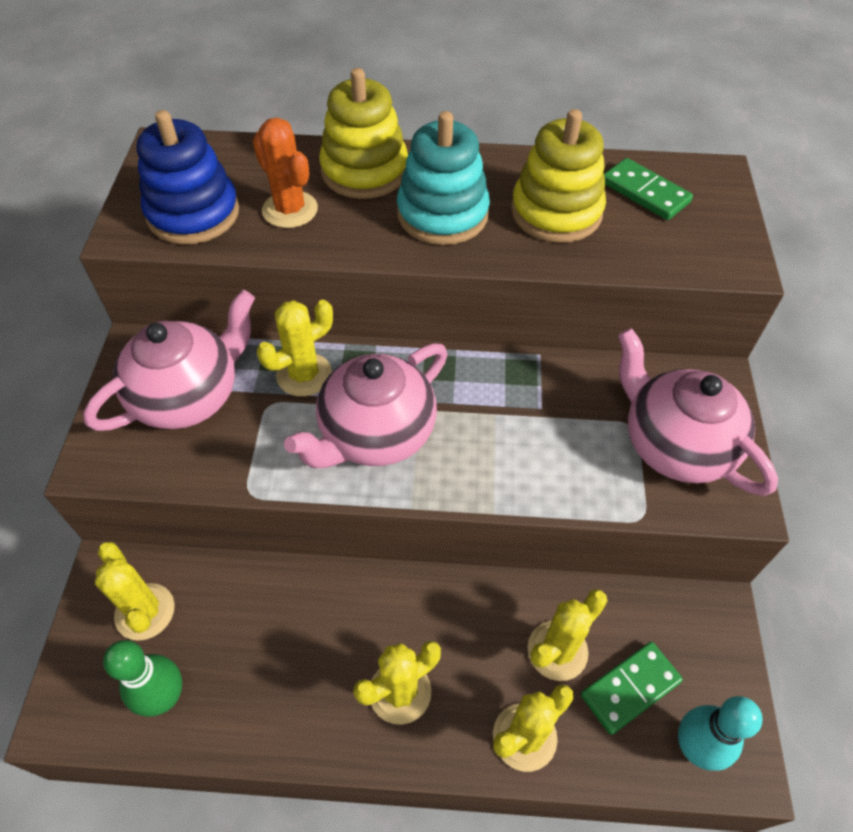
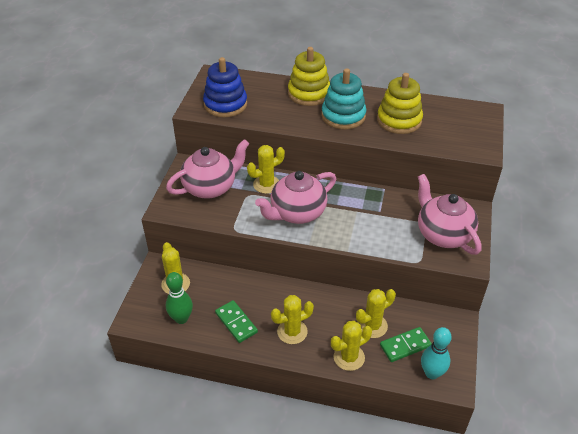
camera: 10 degrees right, 10 degrees down
orange cactus [253,118,318,228] -> none
green domino [604,158,693,220] -> green domino moved to [215,300,258,343]

